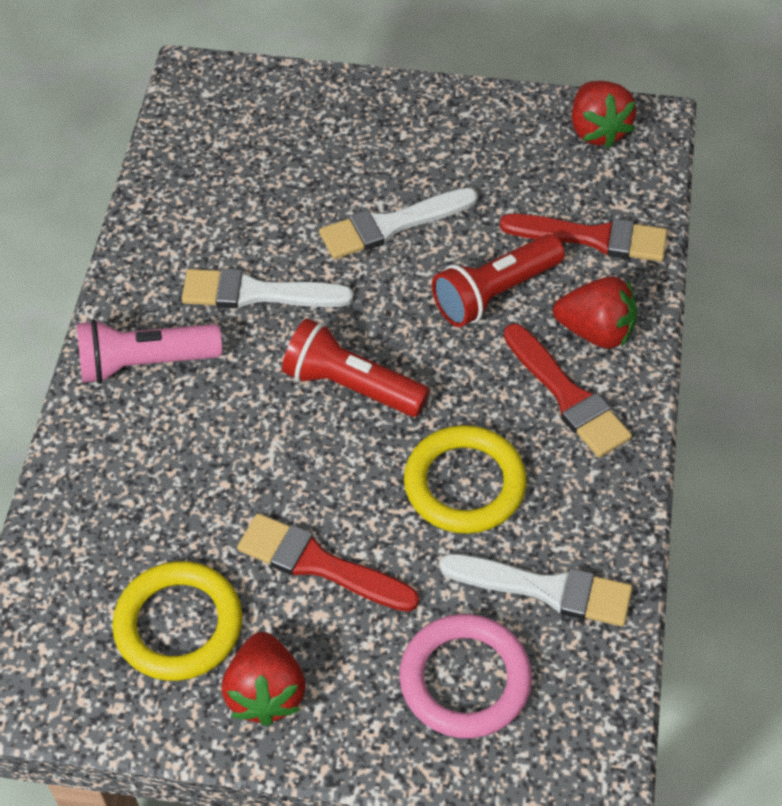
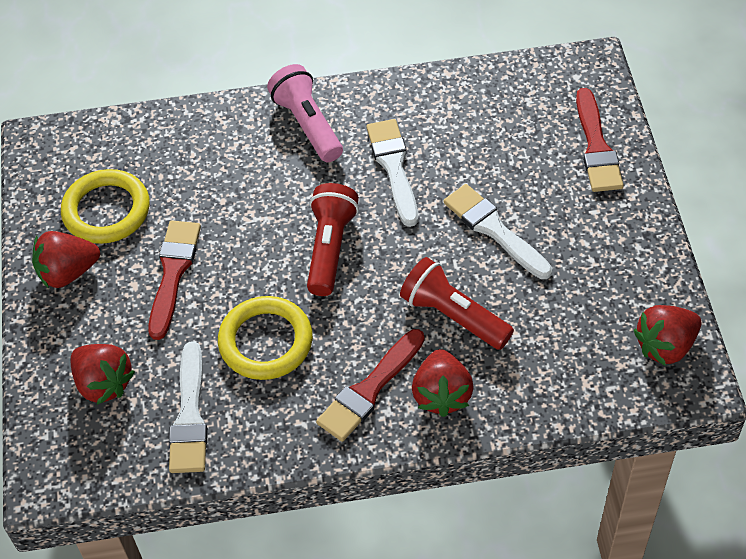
camera: 75 degrees right, 0 degrees up
pink ring [399,614,532,738] -> red strawberry [71,344,135,405]
red brush [500,214,667,262] -> red brush moved to [576,88,624,192]

